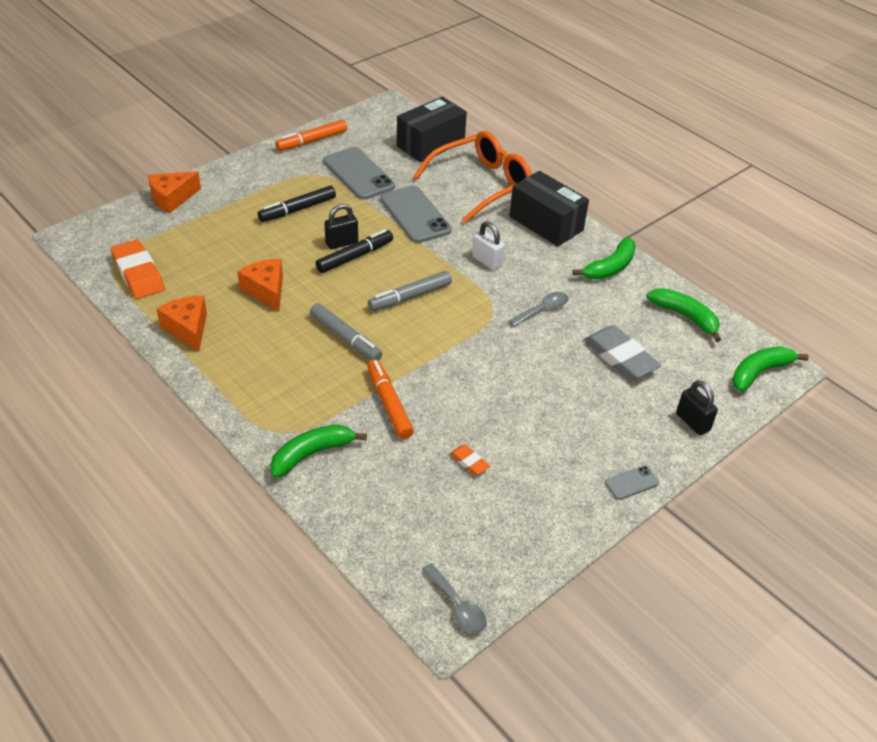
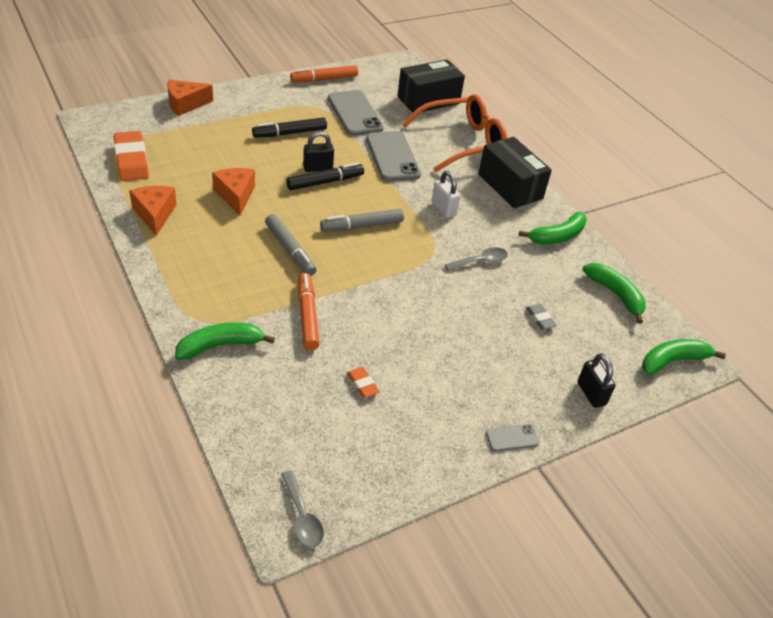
camera: 10 degrees right, 0 degrees up
grey eraser [584,325,661,380] -> grey eraser [526,304,557,330], size x0.48

